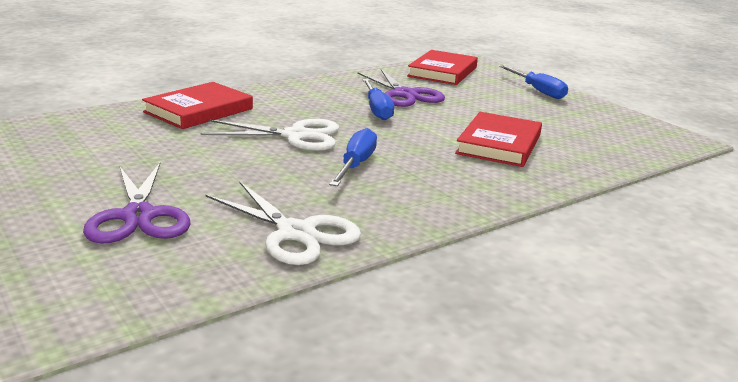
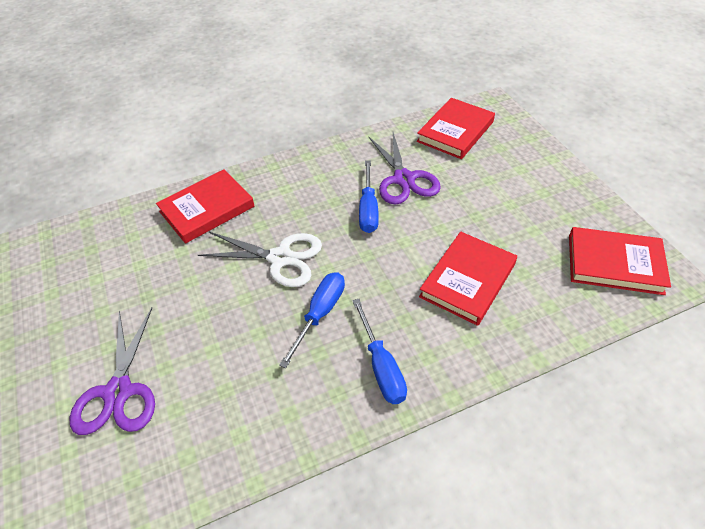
camera: 15 degrees right, 25 degrees up
white scissors [206,182,361,265] -> none
blue screwdriver [499,65,568,99] -> blue screwdriver moved to [352,299,407,404]
none -> red book [569,227,671,295]

